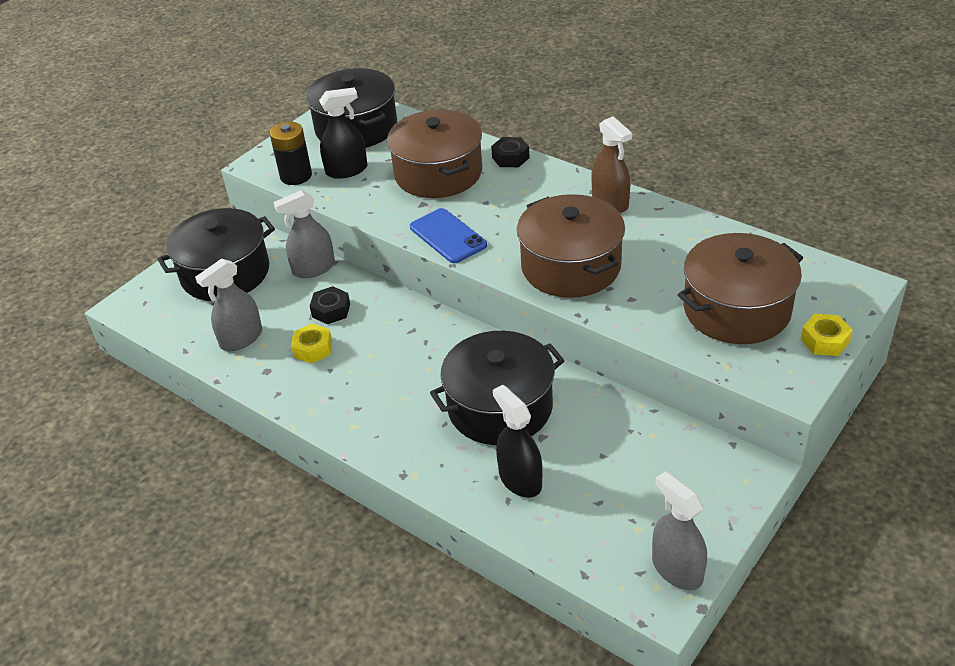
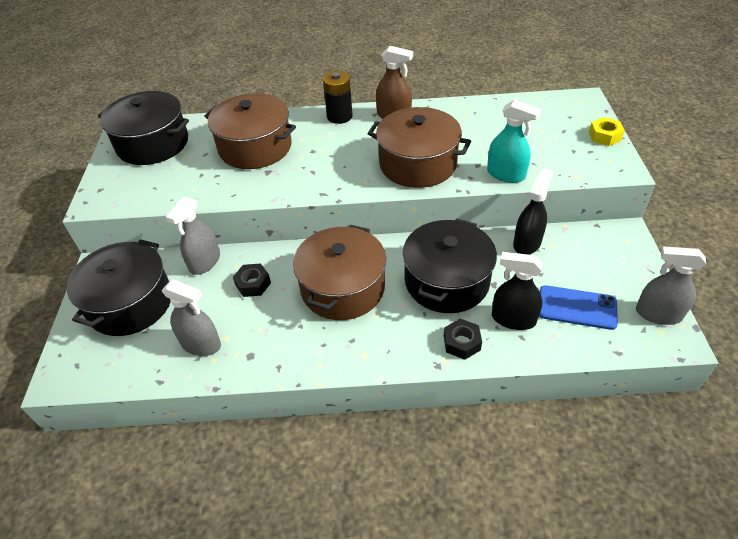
camera: 40 degrees left, 5 degrees up
grey spray bottle [195,258,262,351] -> grey spray bottle turned 75 degrees counterclockwise [162,279,221,356]
black battery [270,122,312,185] -> black battery moved to [323,71,353,124]
yellow nut [291,323,332,364] -> none
black spray bottle [319,88,367,179] -> black spray bottle moved to [513,168,553,255]
blue phone [410,208,487,263] -> blue phone moved to [539,285,618,330]
black nut [491,137,530,167] -> black nut moved to [444,319,482,360]
brown pot [678,233,803,344] -> brown pot moved to [293,225,386,320]
none -> turquoise spray bottle [487,100,541,183]

